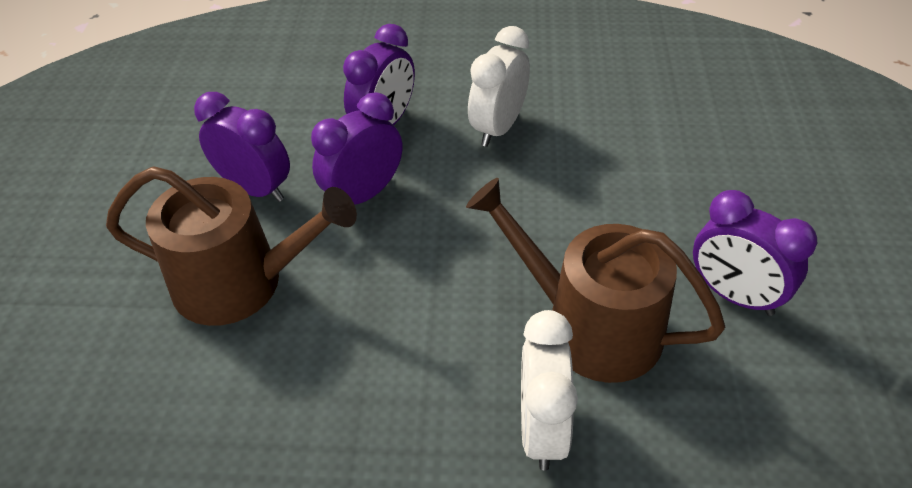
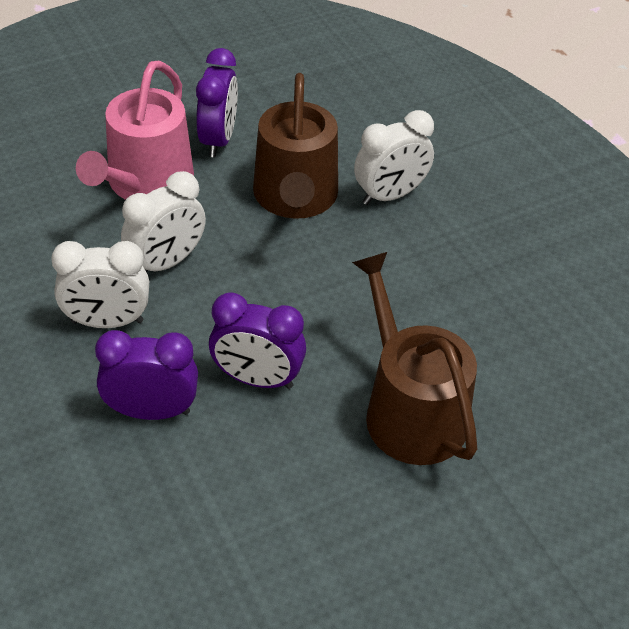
camera: 125 degrees left, 0 degrees up
purple clock [194,92,290,202] -> none
none -> pink watering can [76,61,194,200]
none -> white clock [121,171,206,272]

